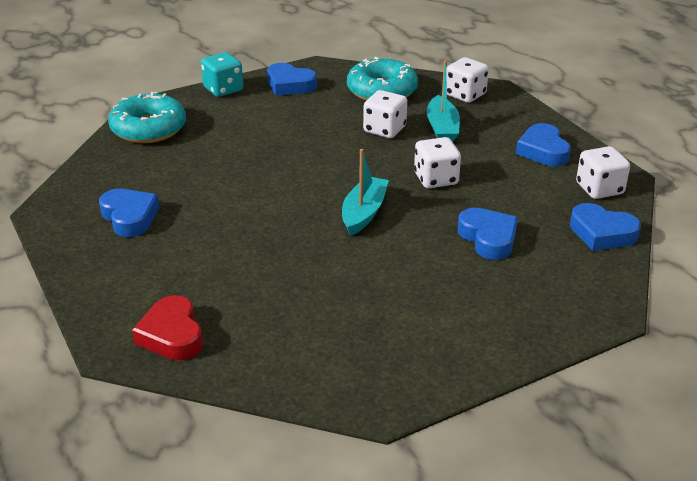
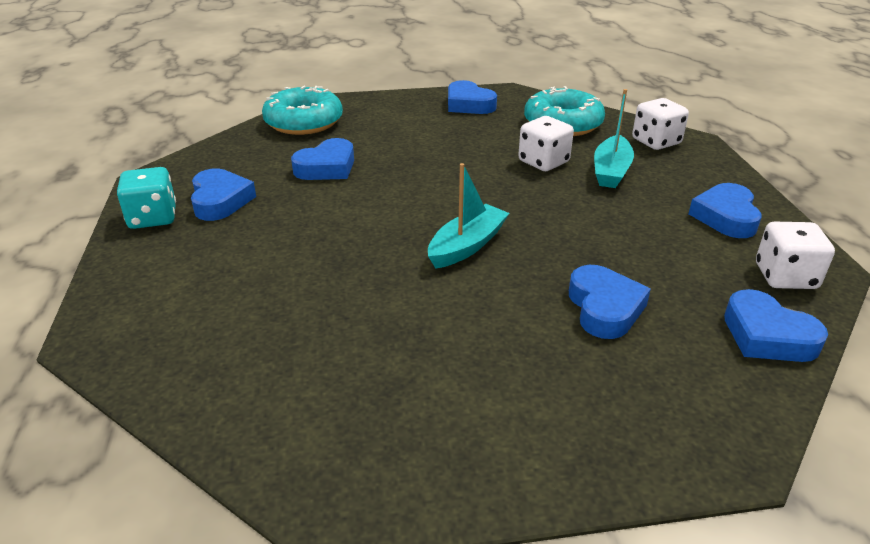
camera: 20 degrees right, 0 degrees up
red heart [132,295,203,360] -> none
turquoise dice [201,52,243,97] -> turquoise dice moved to [117,167,176,229]
white dice [414,137,461,188] -> none
none -> blue heart [291,138,354,180]

